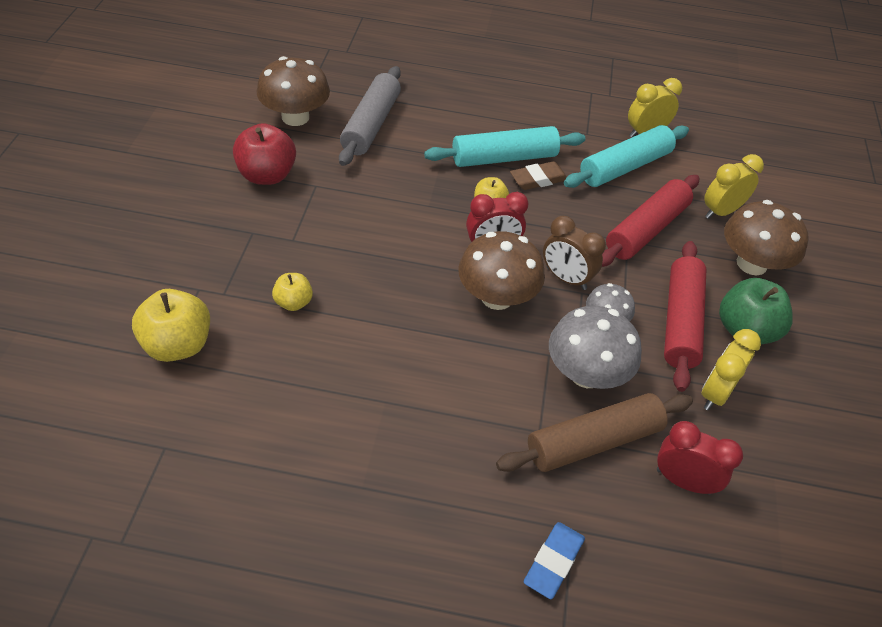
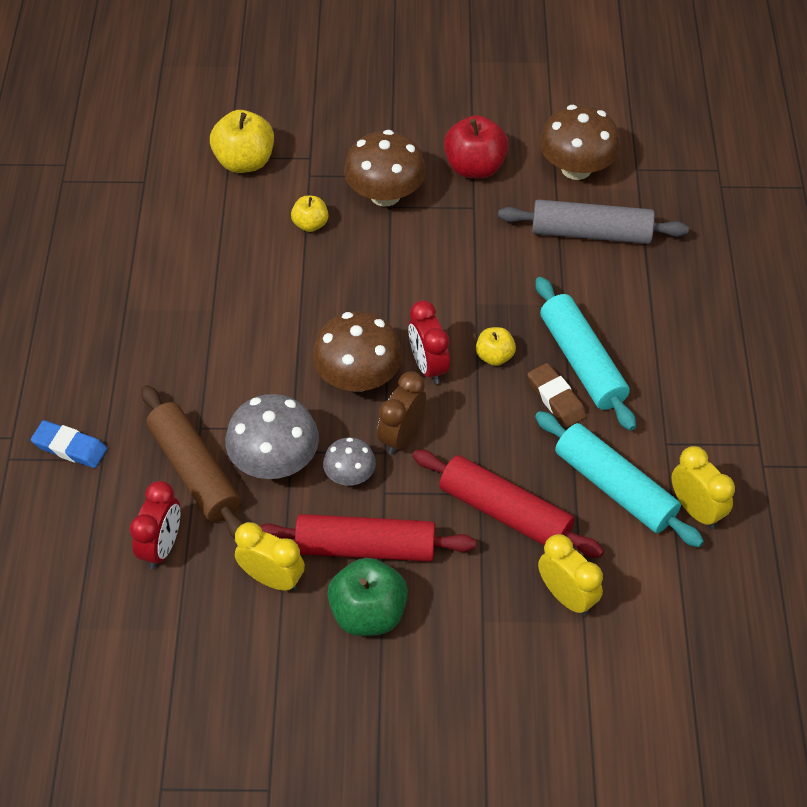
camera: 85 degrees right, 5 degrees up
brown mushroom [724,200,809,275] -> brown mushroom moved to [344,130,426,207]

